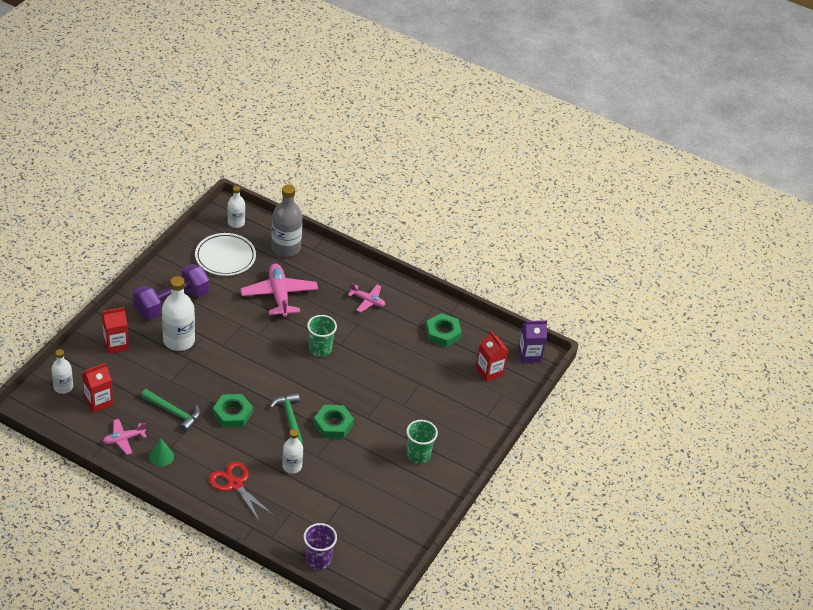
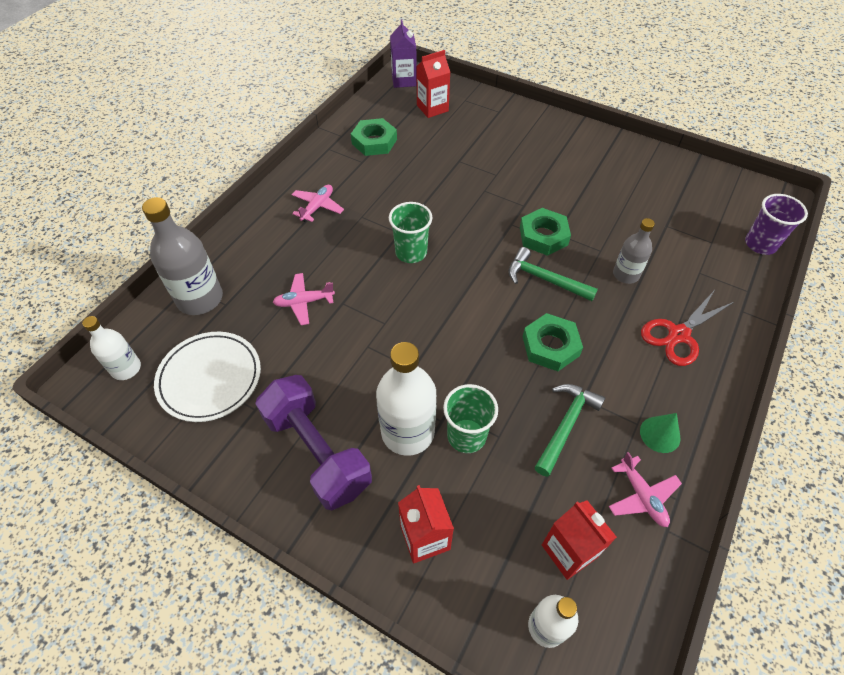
camera: 85 degrees left, 10 degrees up
pink plane [240,263,318,318] -> pink plane [273,273,335,325], size x0.55
green hammer [270,393,304,445] -> green hammer turned 45 degrees clockwise [508,247,598,301]
white bottle [282,429,303,474] -> grey bottle [613,218,655,284]
green cup [406,420,438,464] -> green cup moved to [443,384,498,453]

